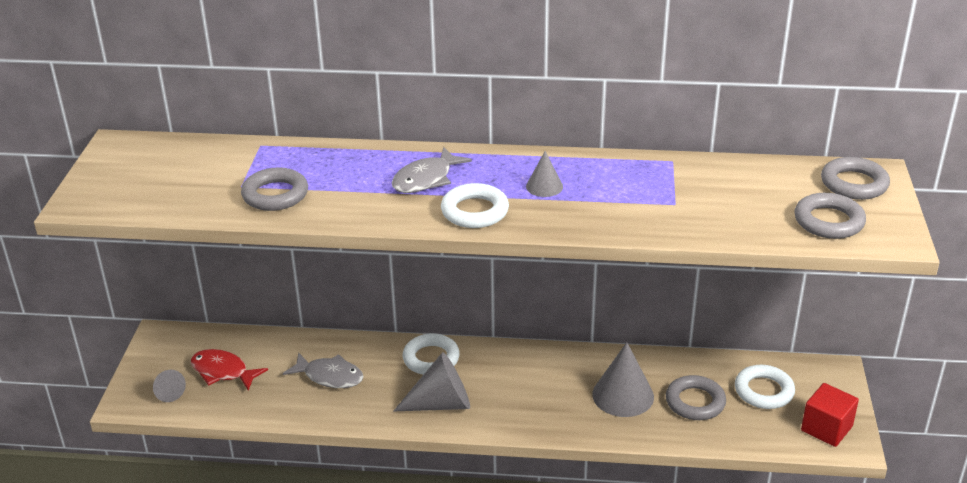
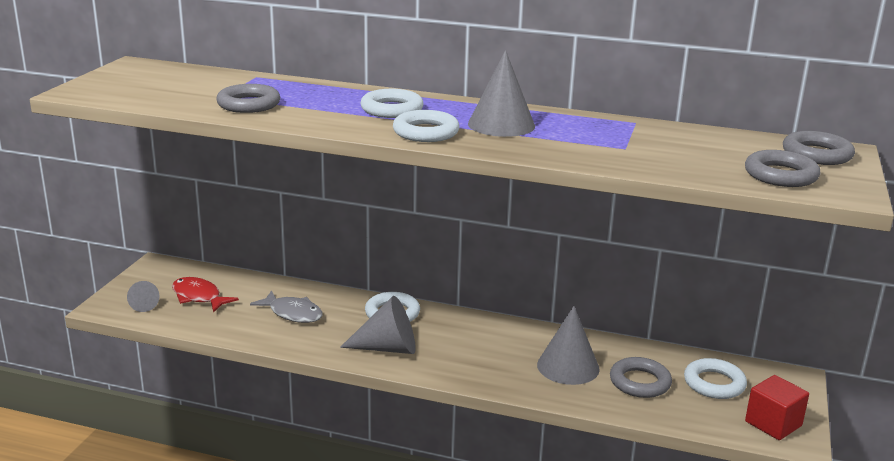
camera: 10 degrees right, 10 degrees down
grey fish [392,147,472,193] -> white ring [361,89,424,118]
grey cone [526,151,563,197] -> grey cone [468,50,535,137], size x1.85

